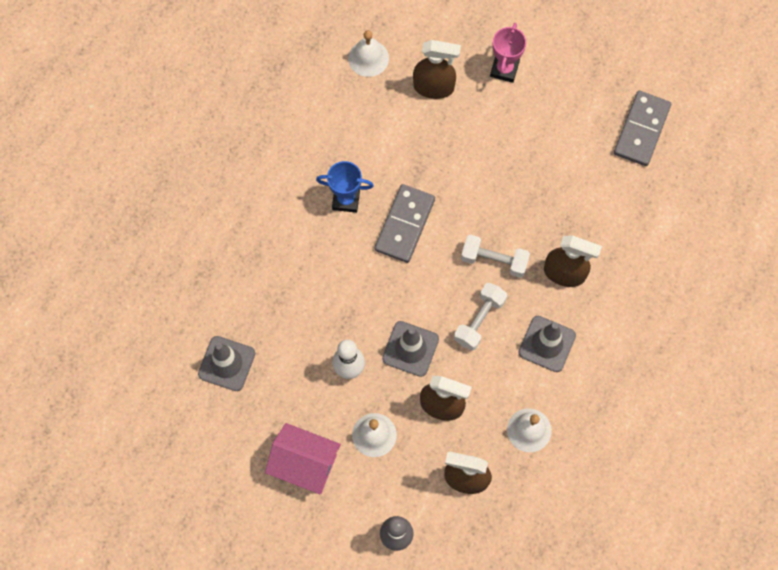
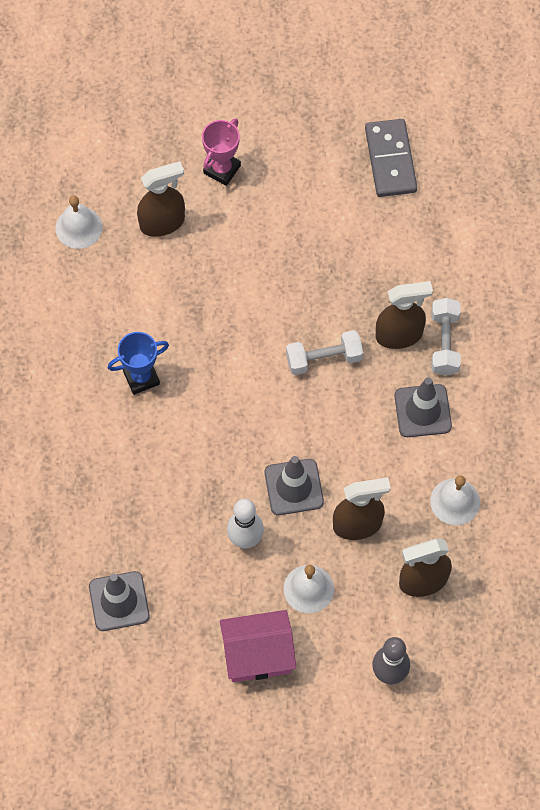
camera: 30 degrees left, 5 degrees down
grey domino [375,184,435,263] -> none
white dumbbell [454,283,507,351] -> white dumbbell moved to [432,298,461,375]
pink trophy [490,23,526,83] -> pink trophy turned 45 degrees clockwise [202,118,241,186]

